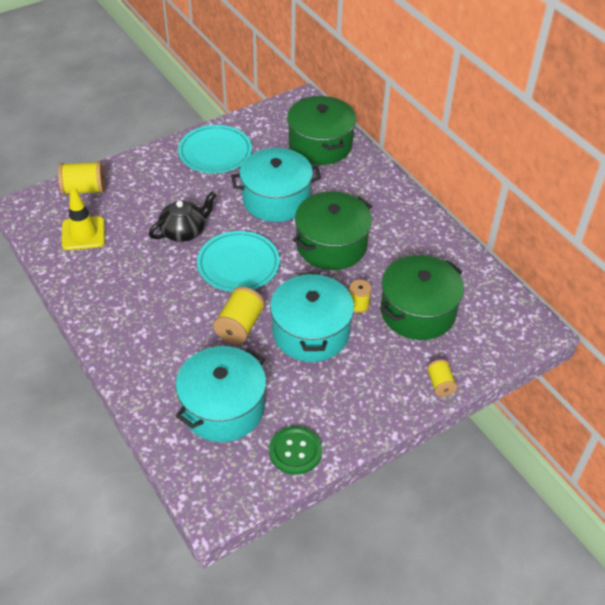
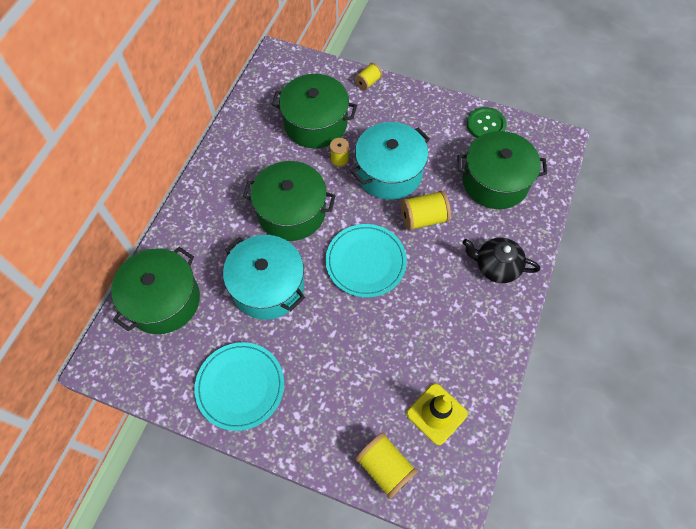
camera: 125 degrees left, 15 degrees up
black teapot [149,191,216,242] -> black teapot moved to [463,237,540,283]
turquoise pot [176,346,266,442] -> green pot [457,131,548,209]

